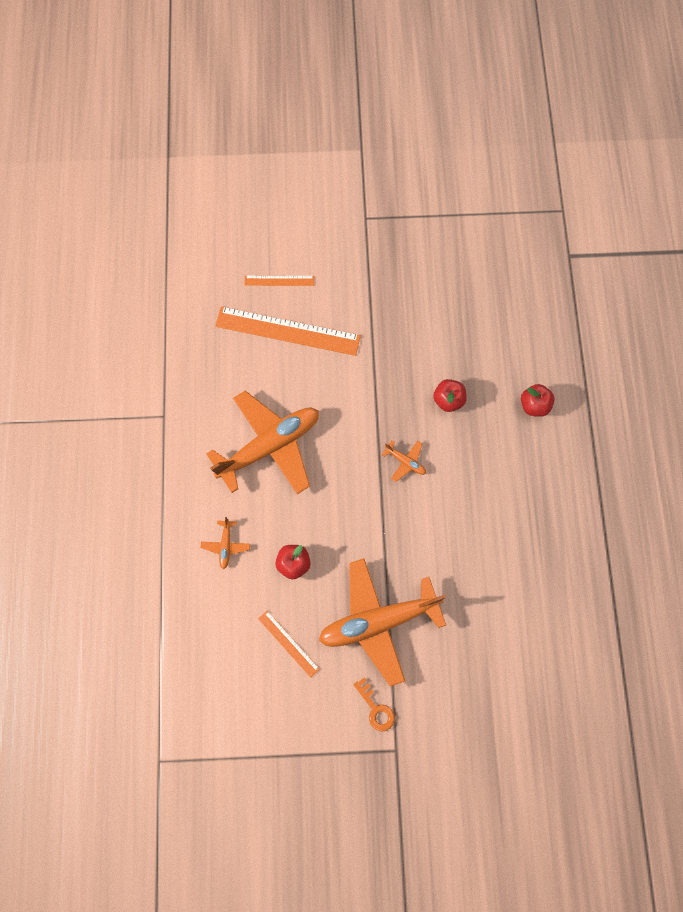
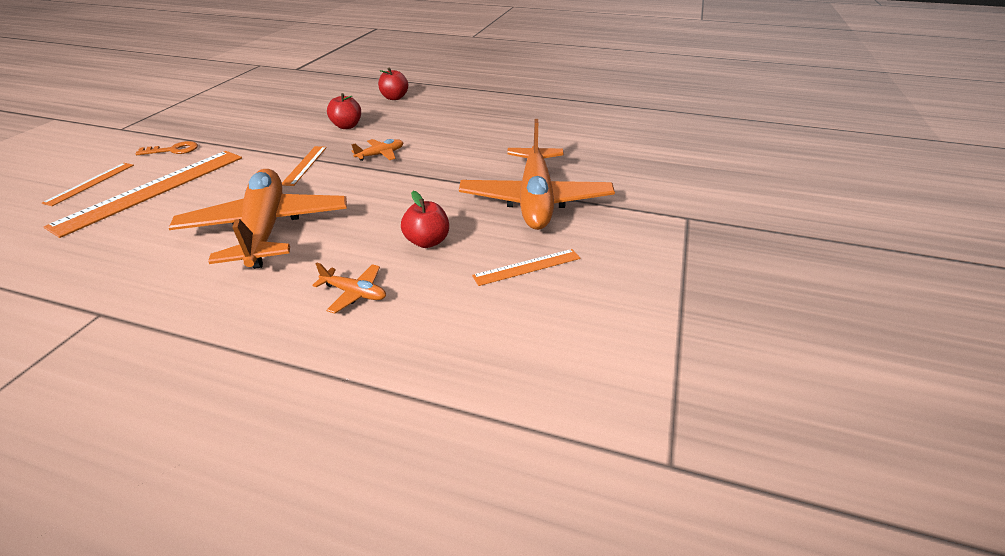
camera: 70 degrees left, 35 degrees down
orange key [353,678,395,731] -> orange key moved to [136,141,198,155]
none -> orange ruler [282,146,327,186]

